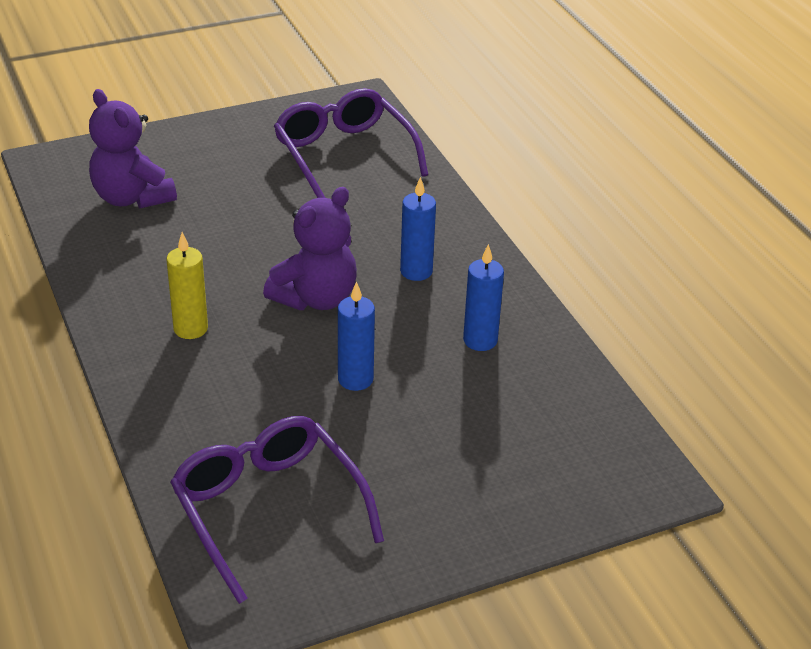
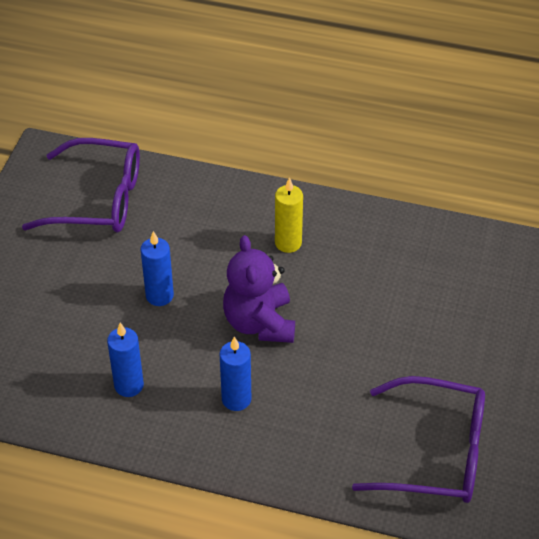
camera: 130 degrees right, 10 degrees up
purple teddy bear [89,89,177,209] -> none

